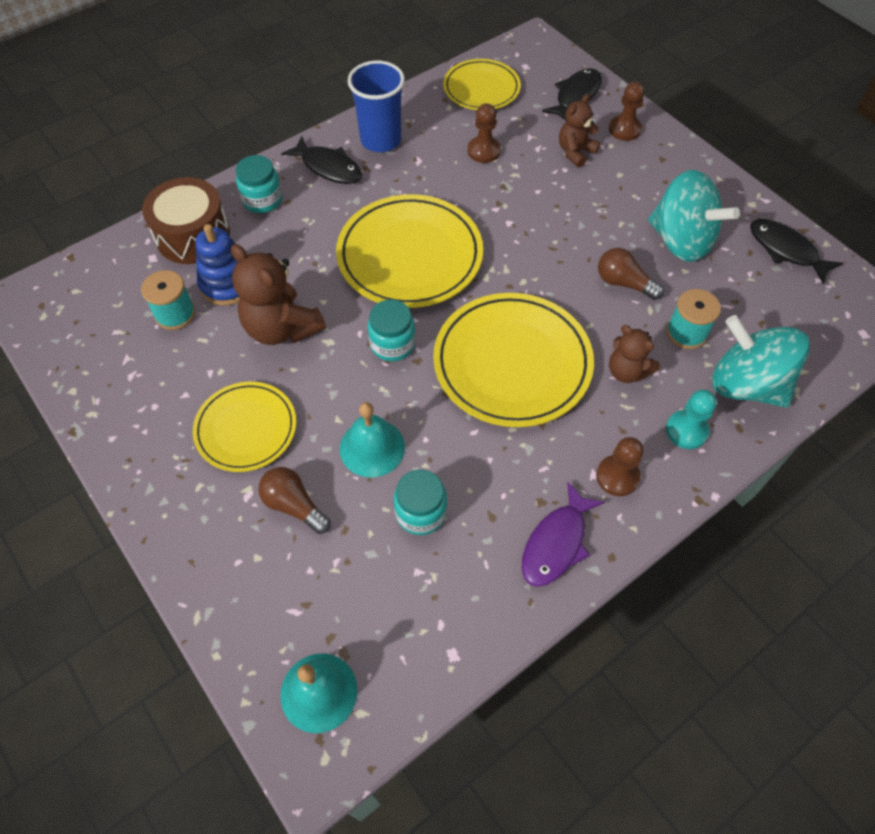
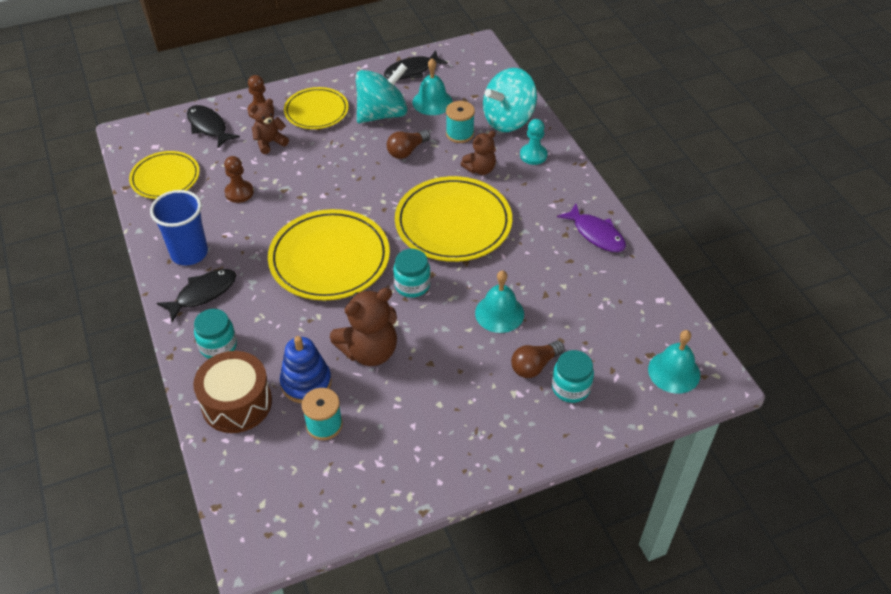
camera: 75 degrees left, 10 degrees down
yellow plate [193,382,296,472] -> yellow plate moved to [284,87,349,129]
turquoise jar [394,470,447,535] -> turquoise jar moved to [552,350,594,403]
brown teddy bear [559,94,600,168] -> brown teddy bear turned 90 degrees clockwise [250,99,289,154]
brown pawn [596,437,644,496] -> none
none -> turquoise bell [413,58,453,115]

